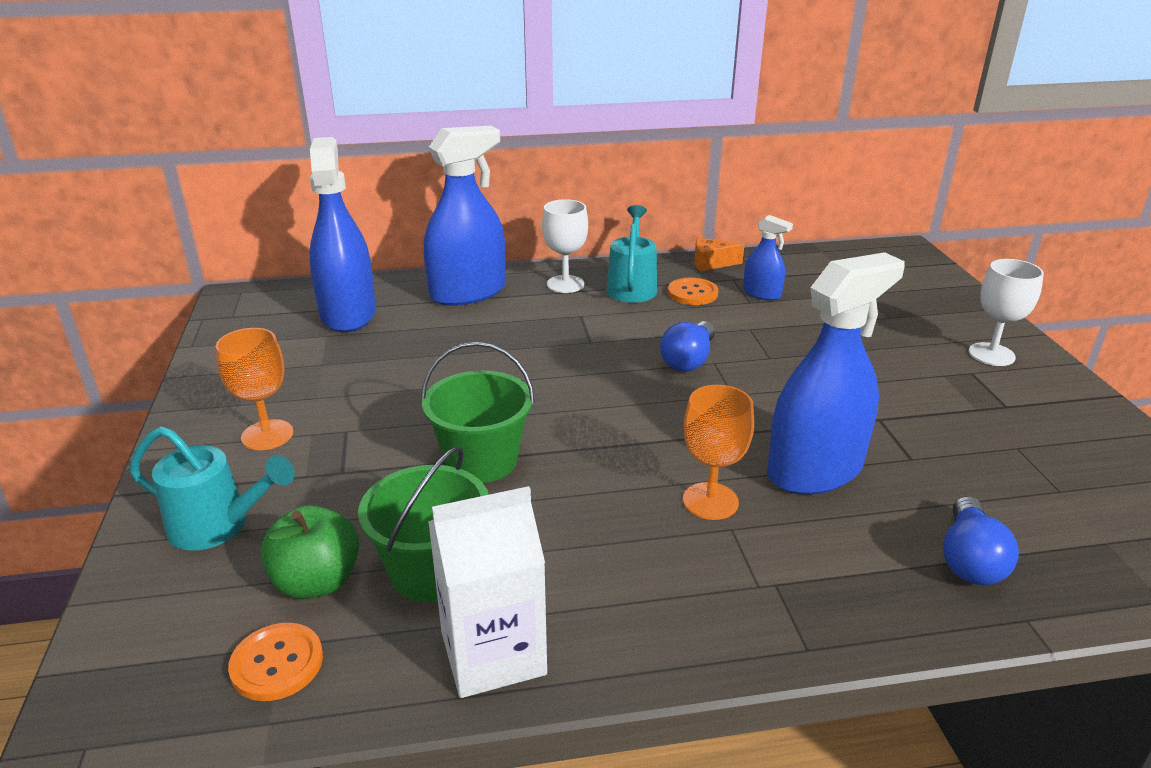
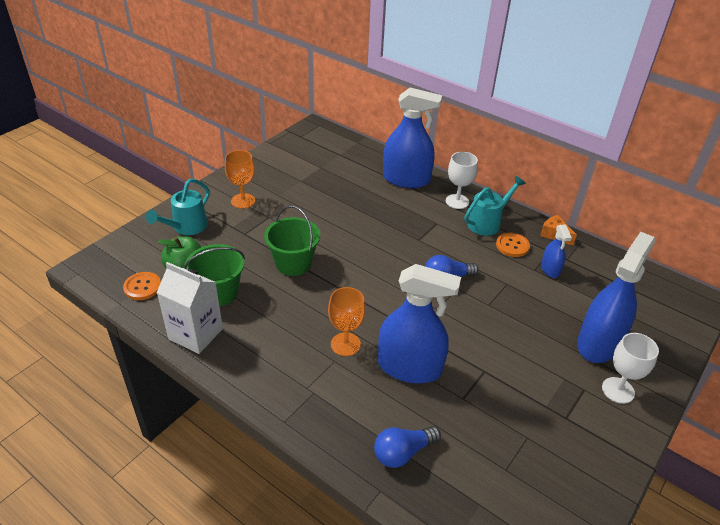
camera: 45 degrees right, 10 degrees up
turquoise watering can [130,426,295,551] -> turquoise watering can turned 60 degrees clockwise [146,179,210,235]
blue spray bottle [309,137,376,332] -> blue spray bottle moved to [577,232,655,363]

